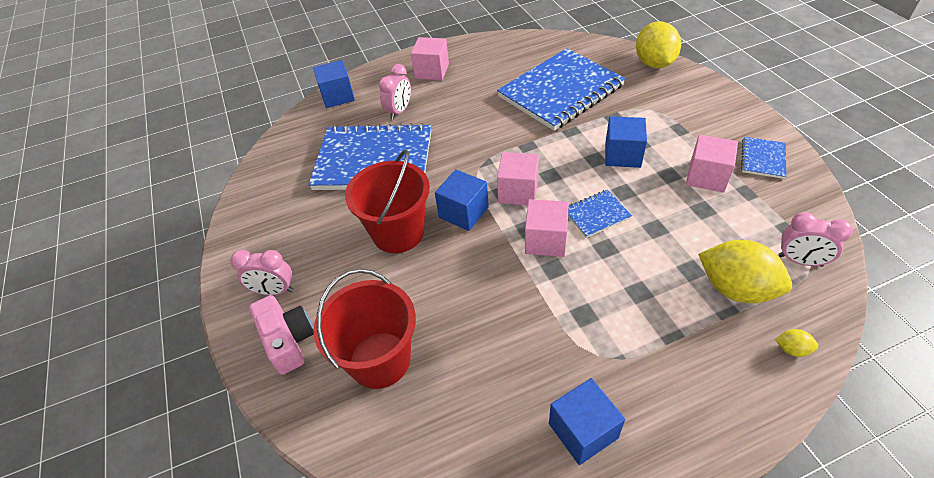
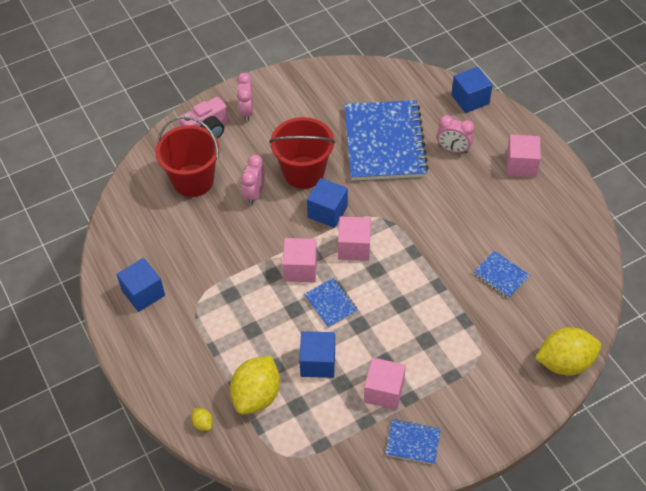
camera: 80 degrees right, 5 degrees up
blue notebook [497,48,626,131] -> blue notebook [473,251,530,299], size x0.43
blue cube [605,116,647,168] -> blue cube moved to [299,331,335,378]
yellow lemon [775,329,818,357] -> yellow lemon turned 45 degrees counterclockwise [191,408,213,431]
pink clock [778,212,853,267] -> pink clock moved to [241,155,265,205]

